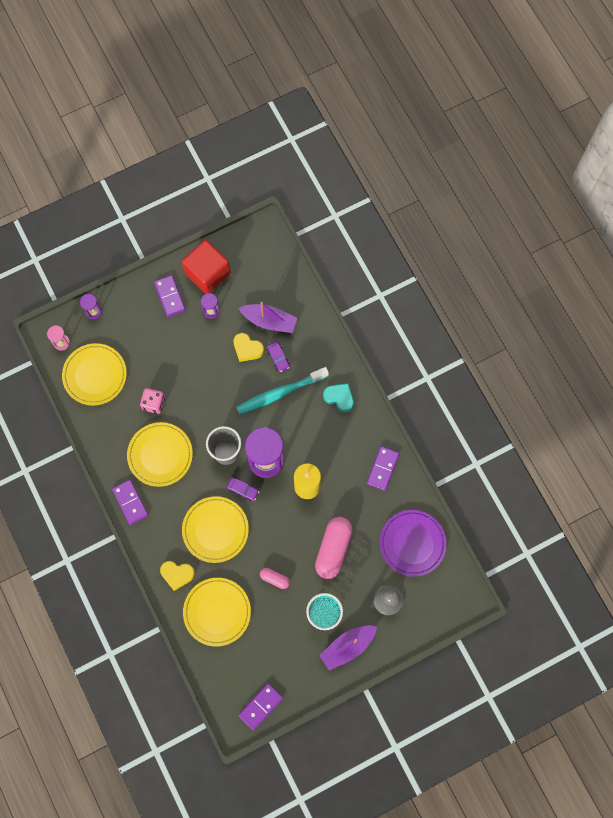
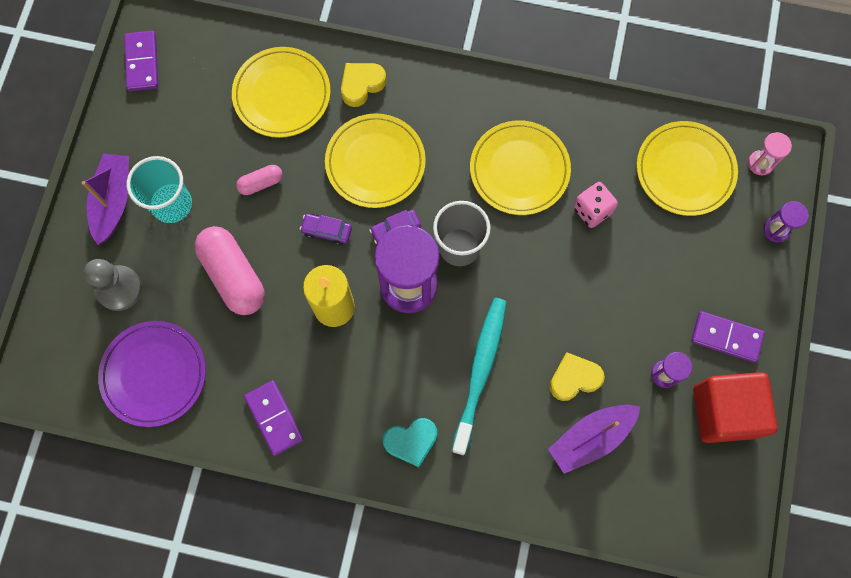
camera: 130 degrees right, 0 degrees up
purple domino [112,479,148,525] -> none
purple car [267,341,290,372] -> purple car moved to [300,214,352,245]

